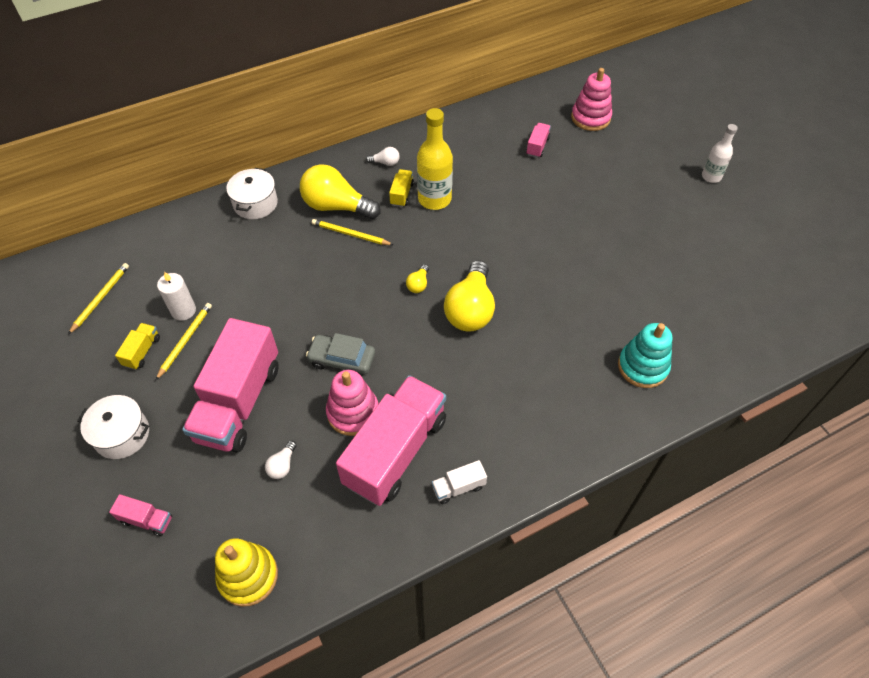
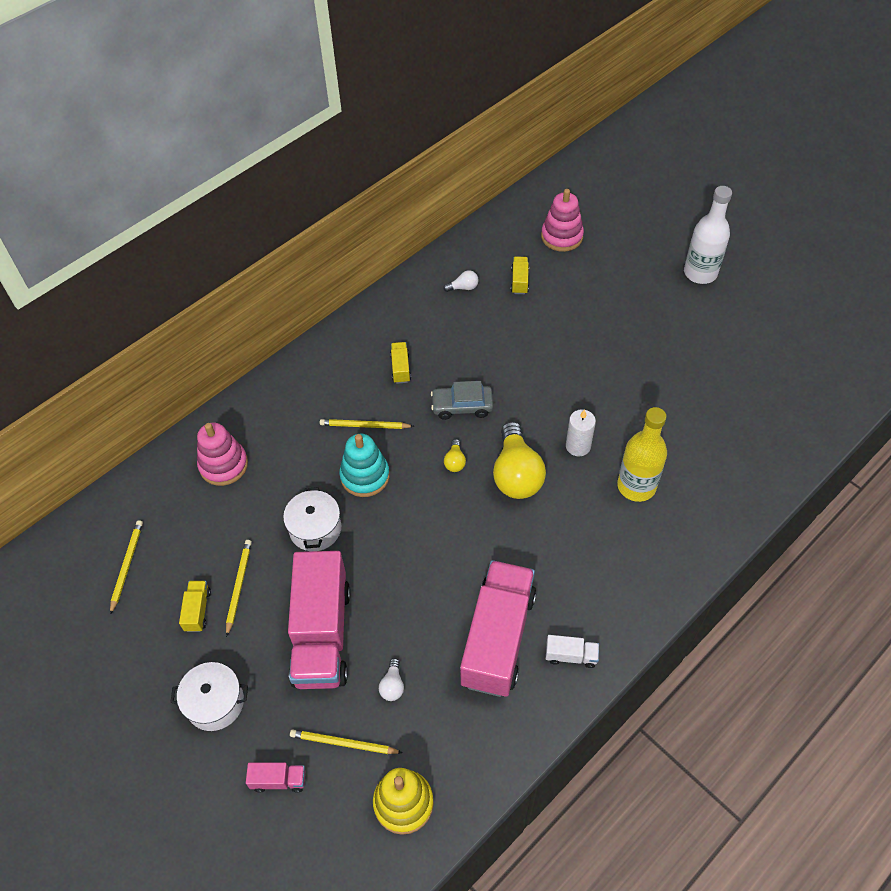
camera: 15 degrees left, 0 degrees up
white candle [157,272,196,321] -> white candle moved to [566,409,596,456]
white pot [226,168,278,219] -> white pot moved to [283,487,341,551]
yellow light bulb [300,164,381,219] -> none
grey car [306,333,375,376] -> grey car moved to [431,381,493,420]
pink stacking toy [326,370,378,436] -> pink stacking toy moved to [197,423,248,486]
white light bulb [366,147,400,166] -> white light bulb moved to [443,270,479,292]
yellow bottle [417,108,453,210] -> yellow bottle moved to [617,407,667,502]
white truck [432,460,487,504] -> white truck turned 135 degrees counterclockwise [546,635,599,668]
pink truck [526,123,551,158] -> yellow truck [511,257,529,294]
turquoise stacking toy [618,323,672,388] -> turquoise stacking toy moved to [339,434,390,497]
white bottle [702,124,738,183] -> white bottle [684,186,732,284], size x1.65
none -> yellow pencil [290,730,403,754]

